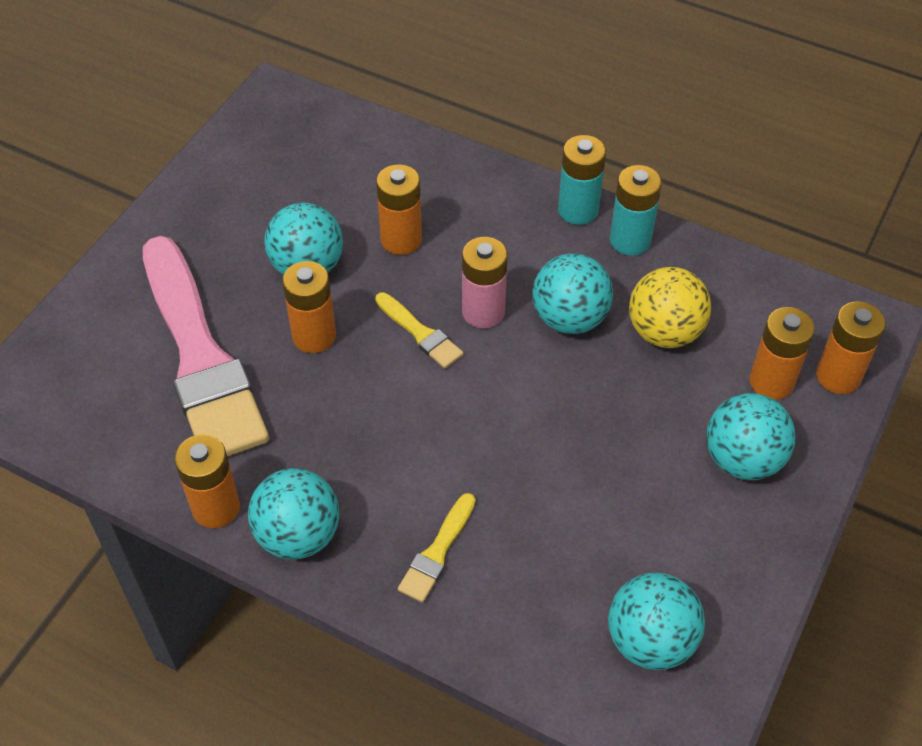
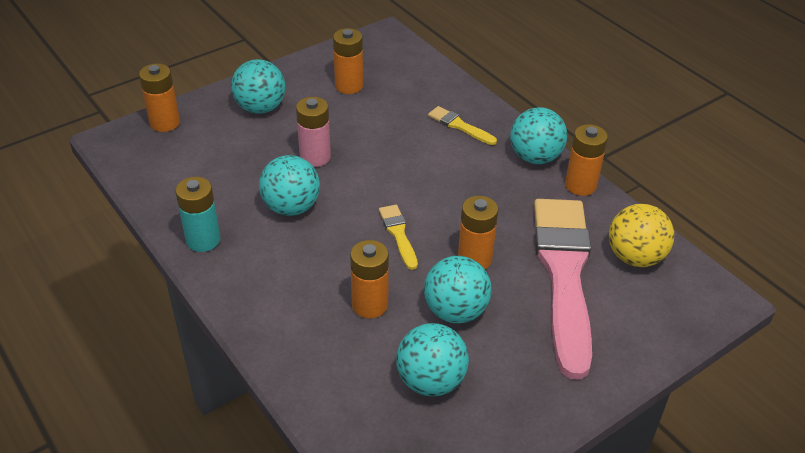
camera: 155 degrees left, 10 degrees down
yellow brush [398,493,475,603] -> yellow brush turned 105 degrees counterclockwise [428,106,497,145]
pink battery [462,237,508,328] -> pink battery moved to [296,97,331,167]
turquoise battery [558,135,606,225] -> none
turquoise ball [608,573,705,670] -> turquoise ball moved to [396,323,469,397]
yellow ball [629,267,711,348] -> yellow ball moved to [609,204,674,267]
orange battery [749,307,815,400] -> orange battery moved to [333,28,363,94]

